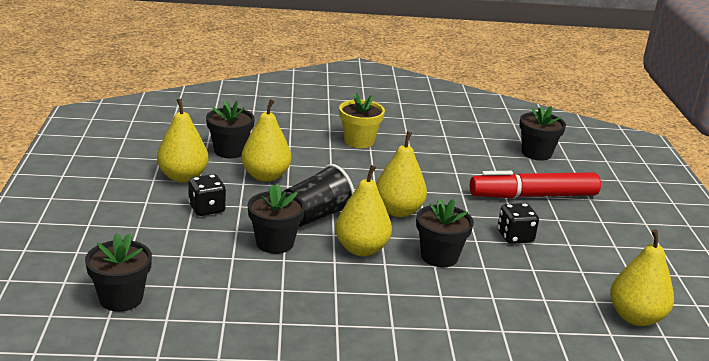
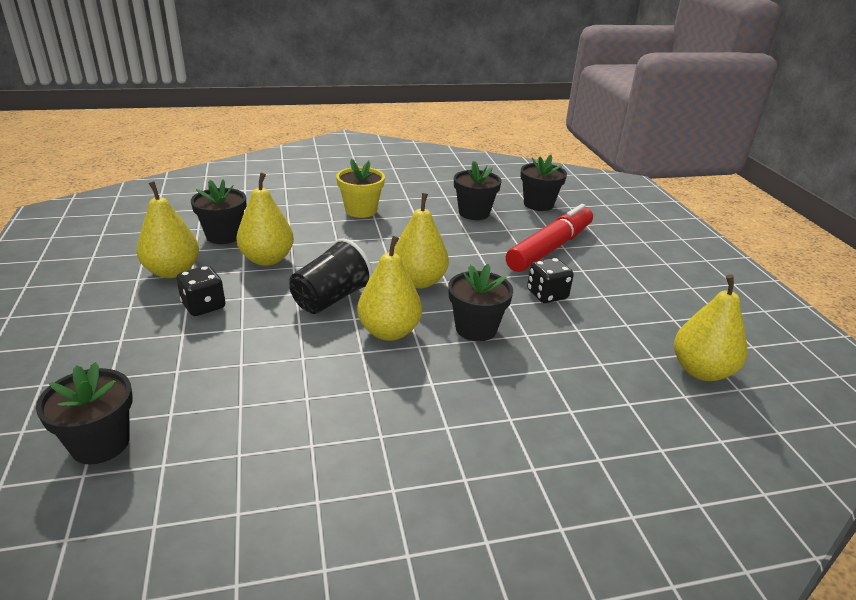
camera: 10 degrees left, 5 degrees up
black flower pot [248,183,305,254] -> black flower pot moved to [454,161,501,220]
red marker [470,171,601,198] -> red marker turned 150 degrees clockwise [506,204,593,272]

